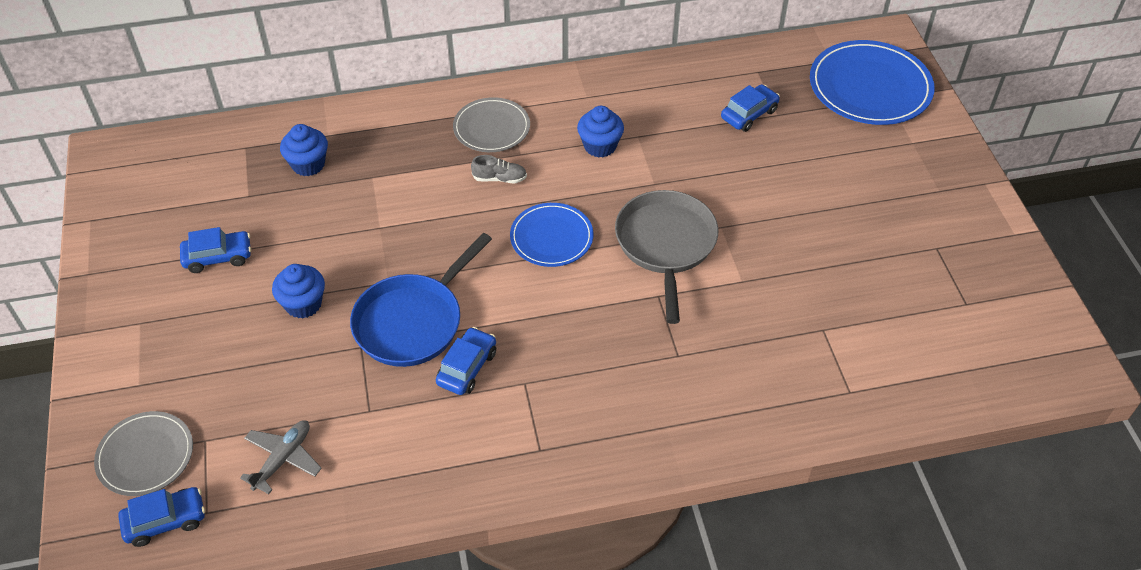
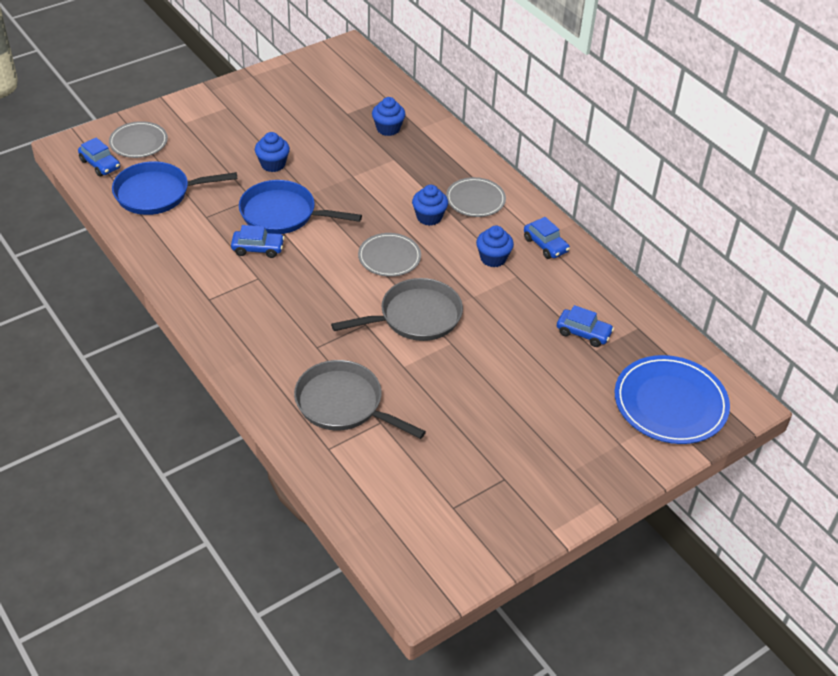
camera: 65 degrees right, 5 degrees down
blue car [180,227,251,273] -> blue car moved to [524,217,570,259]
grey plane [240,420,322,494] -> blue pan [112,161,237,215]
grey shoe [471,155,527,183] -> blue cupcake [412,185,448,226]
blue plate [510,203,593,267] -> grey plate [358,233,421,277]
none -> grey pan [294,360,426,439]

